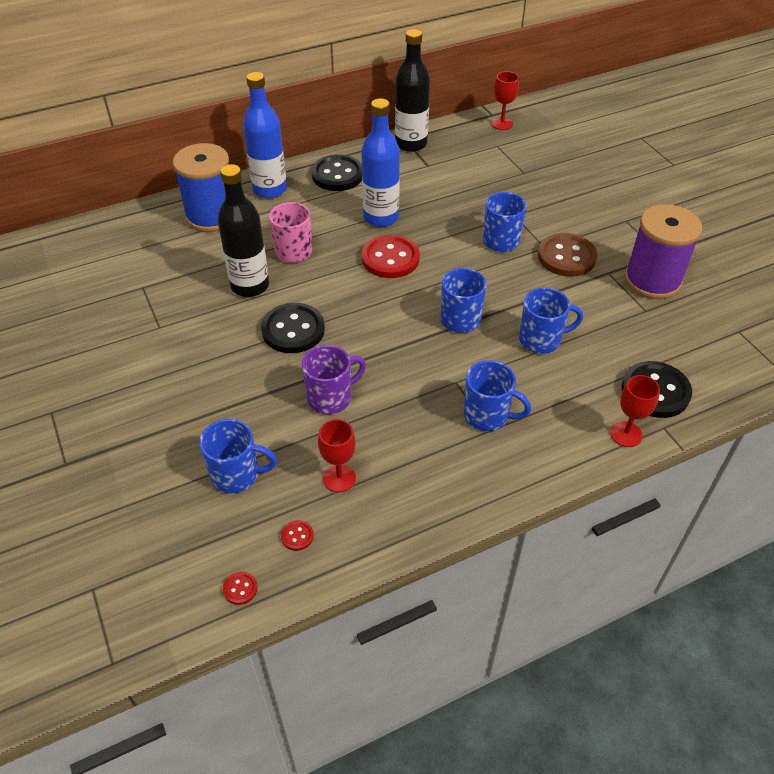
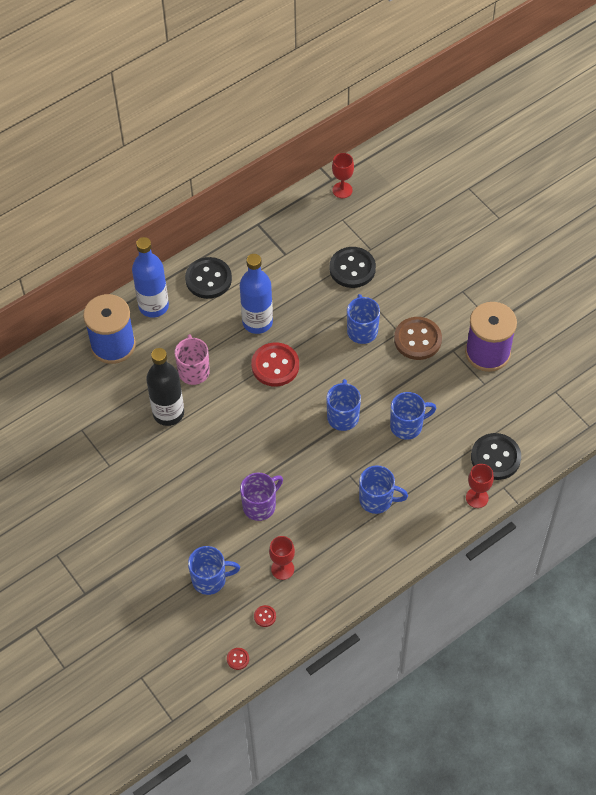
camera: 10 degrees left, 10 degrees up
black button [261,303,325,353] -> black button moved to [329,247,376,288]
black bottle [395,29,430,152] -> none

